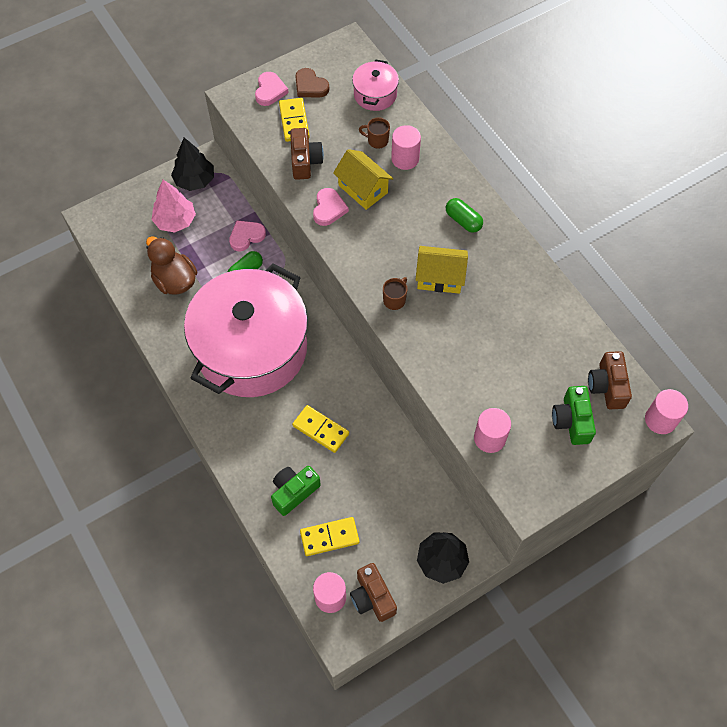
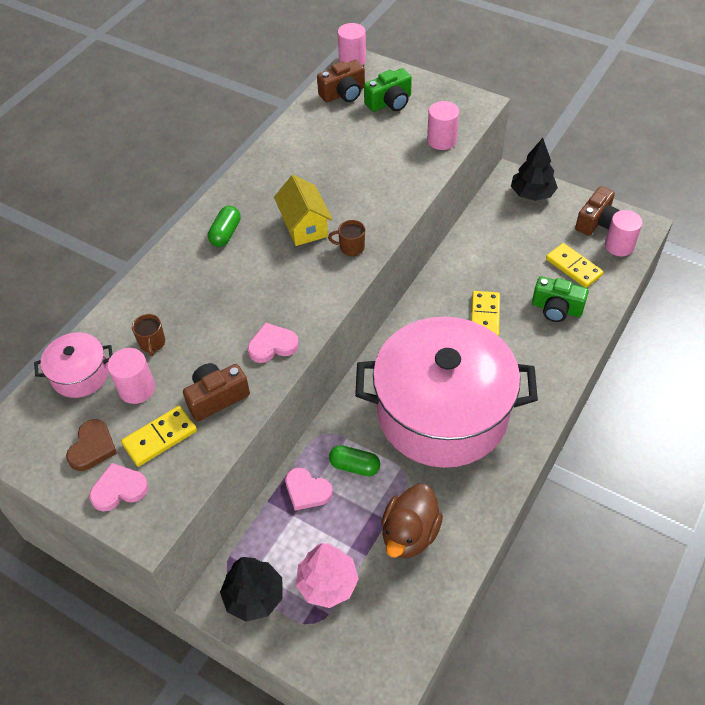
camera: 115 degrees left, 10 degrees down
yellow house [333,149,393,210] -> none
pink cylinder [391,125,421,170] -> pink cylinder moved to [107,348,155,404]

